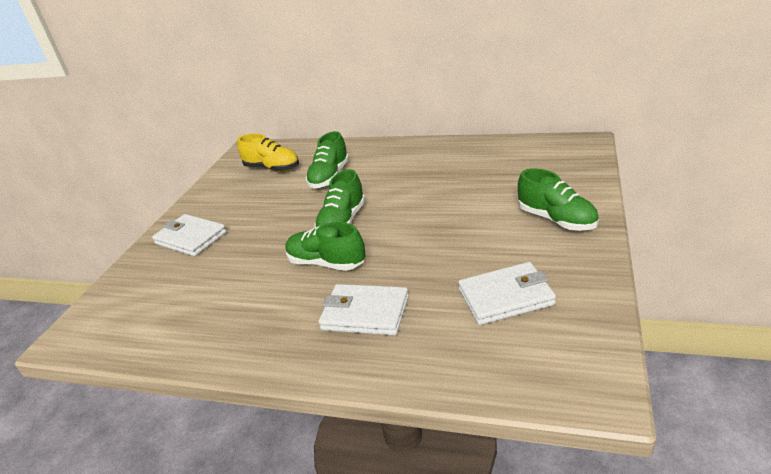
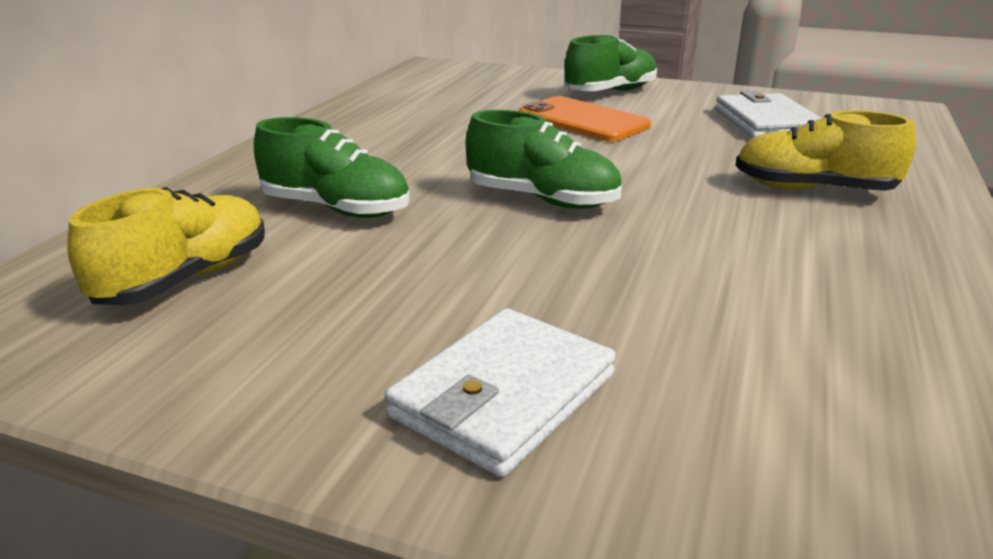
camera: 90 degrees left, 5 degrees down
green shoe [285,222,366,271] -> none
white wallet [318,284,409,335] -> yellow shoe [736,110,916,191]
none -> orange phone [519,96,651,142]

